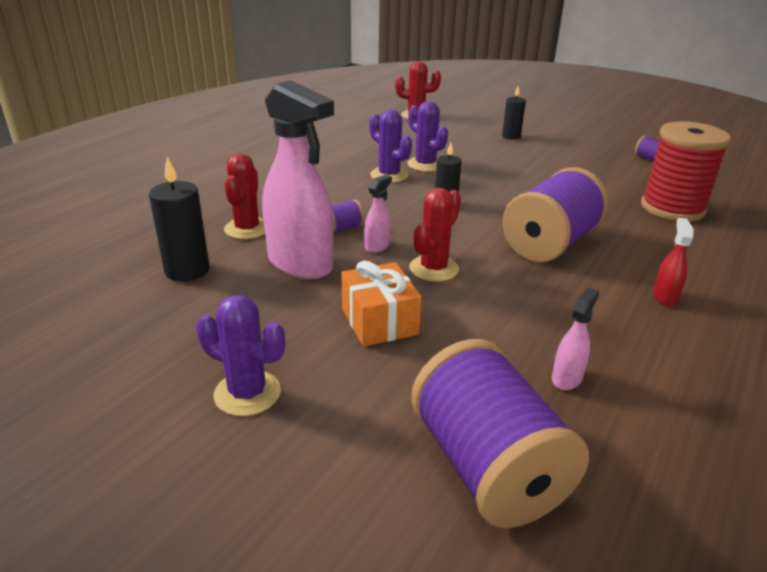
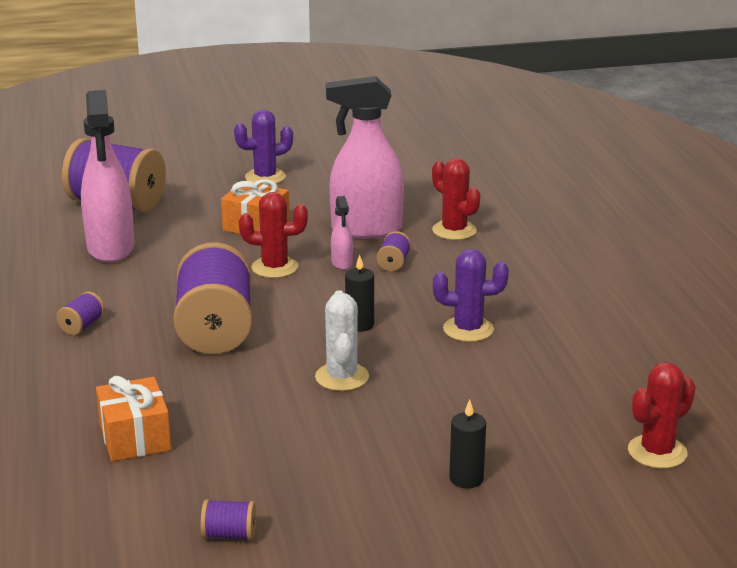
camera: 135 degrees right, 5 degrees down
black candle [149,157,209,282] -> none
purple cactus [407,101,448,172] -> none
red cactus [409,188,461,282] -> red cactus turned 75 degrees counterclockwise [239,192,308,278]
pink spray bottle [552,288,599,390] -> pink spray bottle [81,90,135,263], size x2.32
red spool [641,121,731,222] -> orange gift [96,376,171,461]
red spray bottle [653,218,694,306] -> purple spool [57,292,105,335]
none -> white cactus [315,290,369,391]

